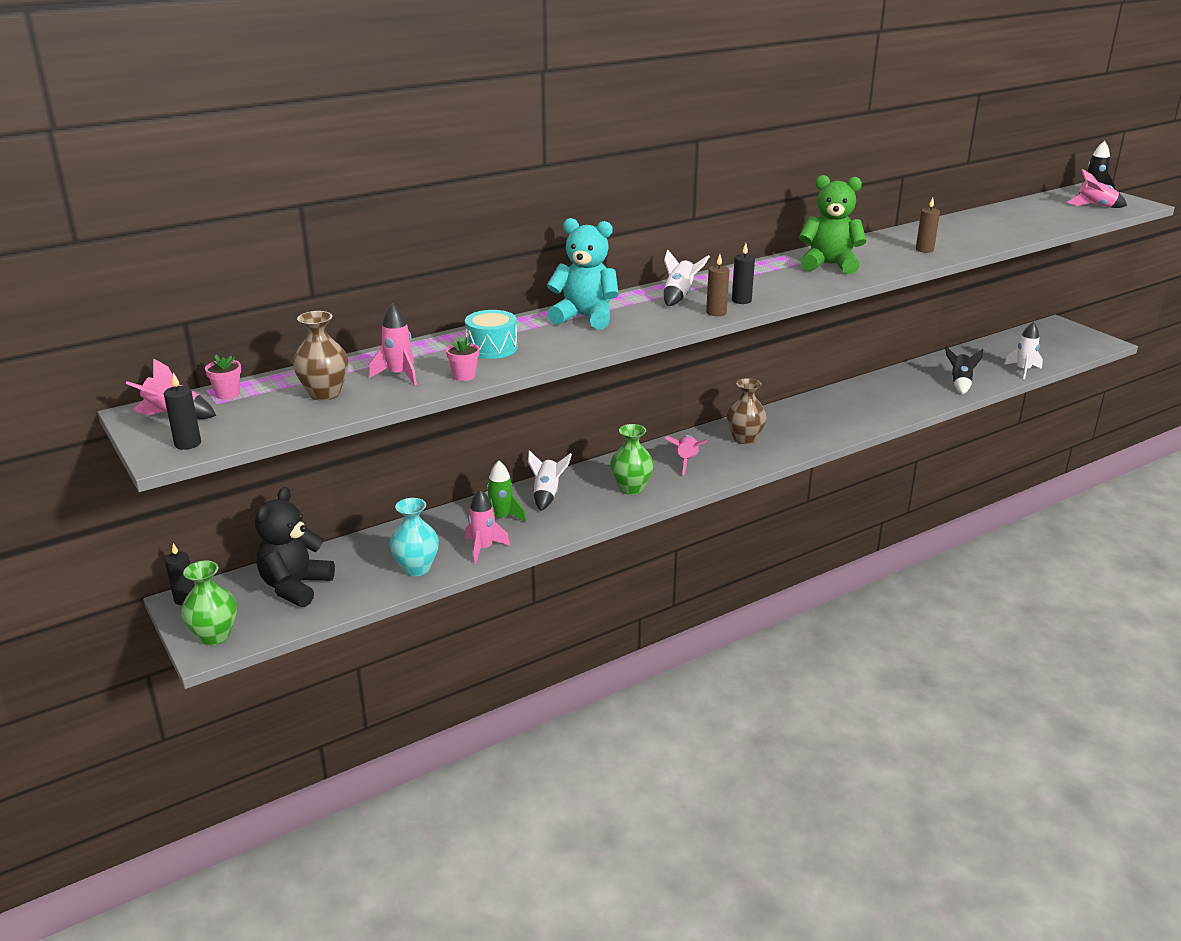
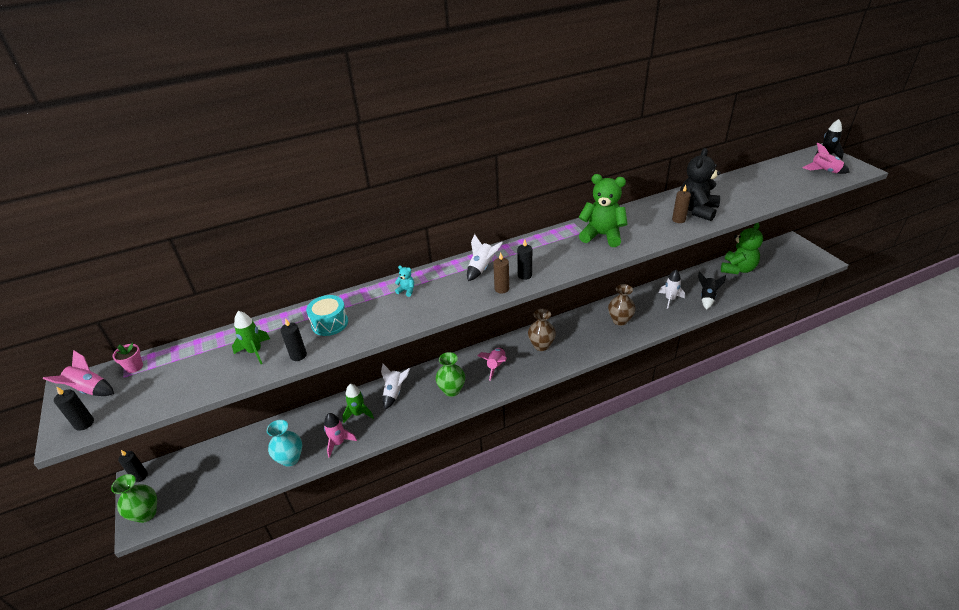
camera: 10 degrees right, 10 degrees up
black teddy bear [255,487,335,607] -> black teddy bear moved to [680,148,721,221]
brown vase [293,311,348,401] -> brown vase moved to [608,284,636,326]
pink rocket [369,303,417,385] -> green rocket [232,311,270,364]
pink flower pot [446,337,479,381] -> black candle [280,318,307,361]
turquoise teddy bear [547,218,619,329] -> turquoise teddy bear [395,266,414,297], size x0.41
white rocket [1004,322,1043,379] -> white rocket moved to [659,270,685,309]
none -> green teddy bear [721,223,763,274]

